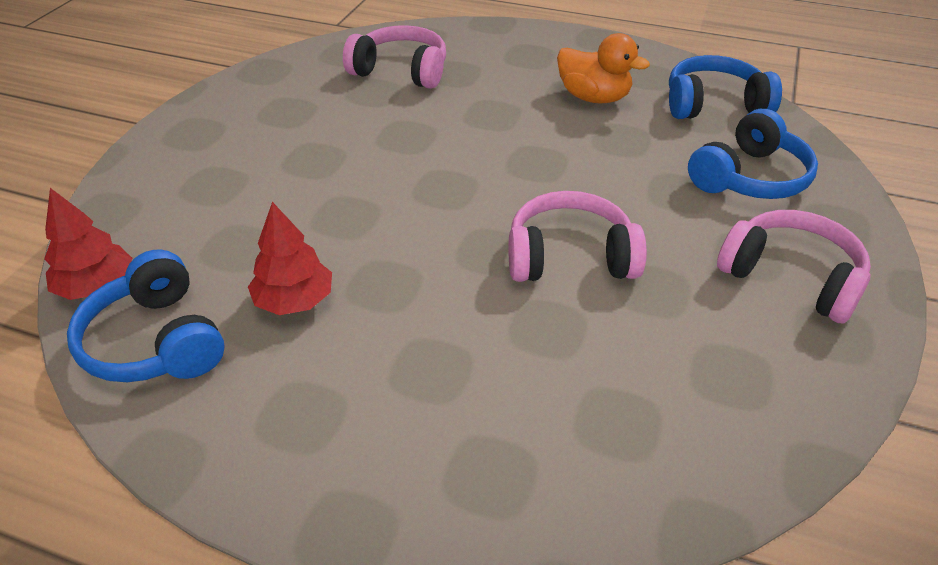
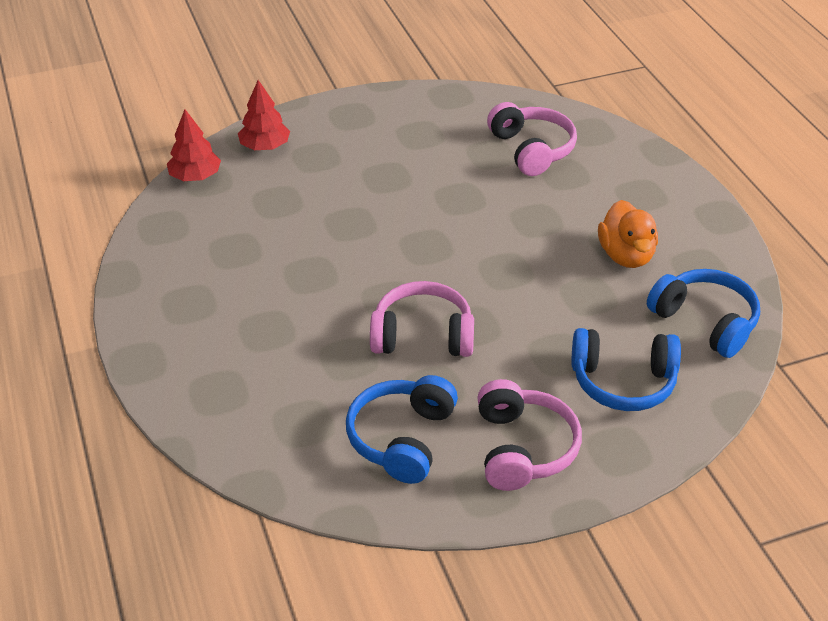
camera: 50 degrees right, 0 degrees up
blue headphones [67,249,225,382] -> blue headphones moved to [346,375,458,484]
red tree [248,202,332,315] -> red tree moved to [238,80,290,150]
pink headphones [509,191,647,282] -> pink headphones turned 45 degrees counterclockwise [370,281,474,357]

